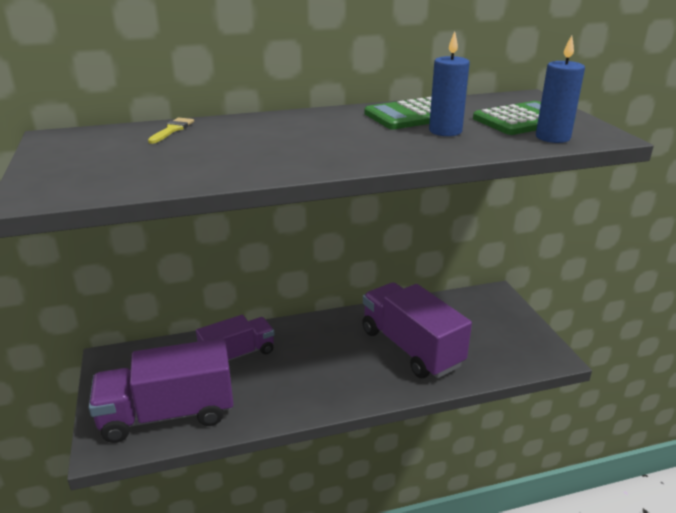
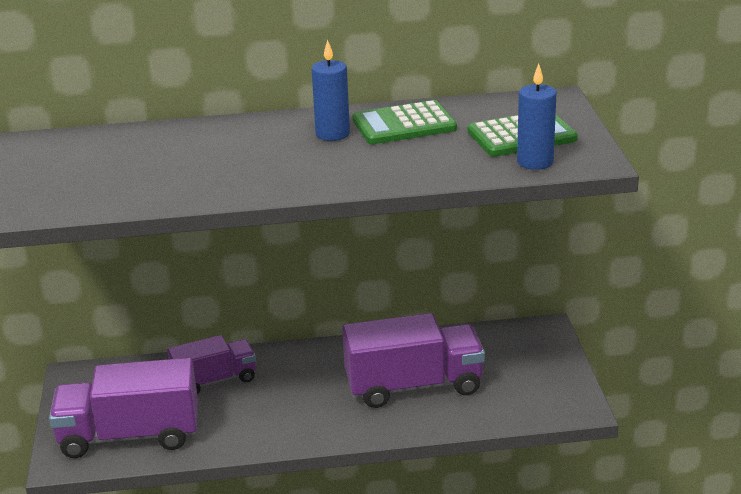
camera: 10 degrees right, 0 degrees up
yellow brush [148,117,194,144] -> none
purple truck [362,282,472,378] -> purple truck turned 105 degrees clockwise [342,313,485,408]
blue candle [429,31,470,136] -> blue candle moved to [312,40,350,141]

